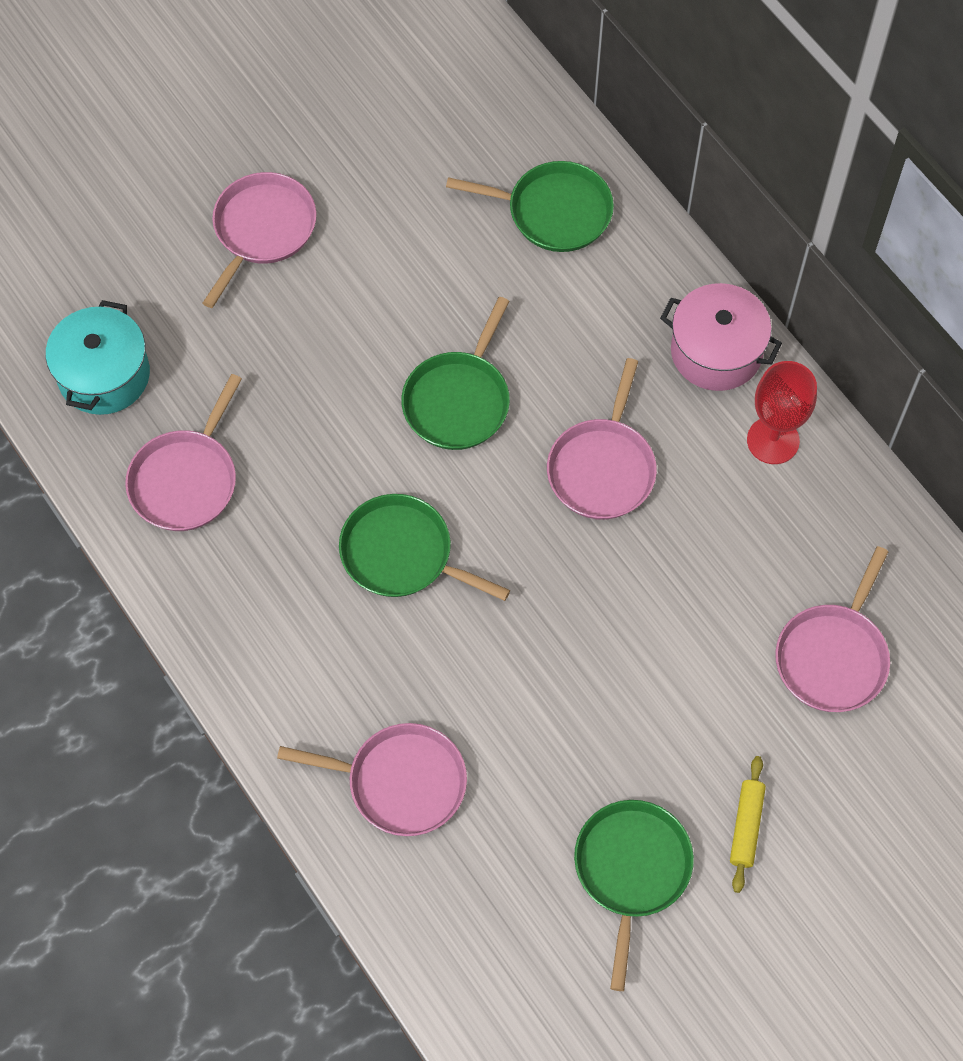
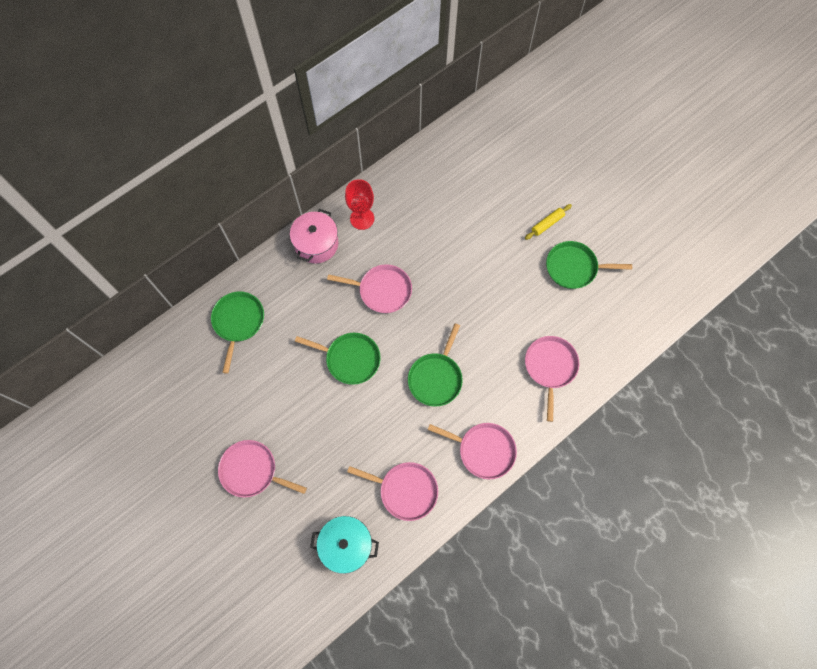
camera: 95 degrees left, 5 degrees up
yellow rolling pin [730,756,766,893] -> yellow rolling pin turned 45 degrees counterclockwise [525,204,572,240]
pink pan [775,546,890,712] -> pink pan moved to [428,423,517,479]

